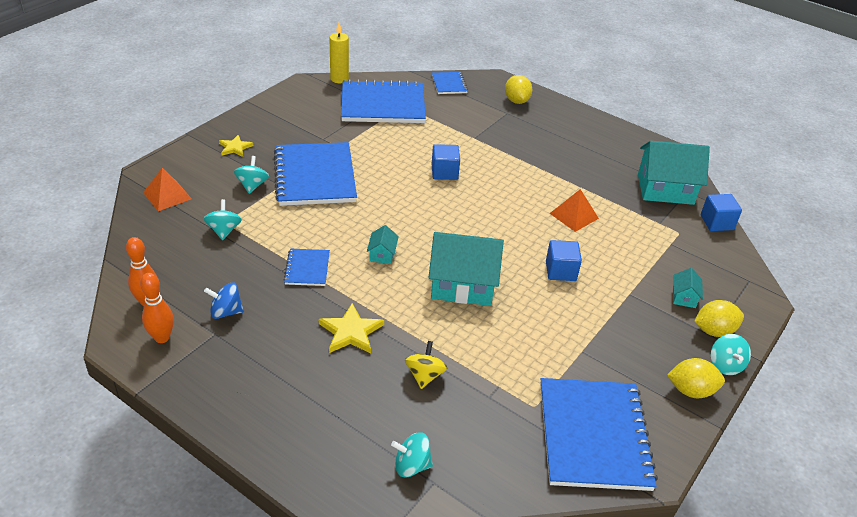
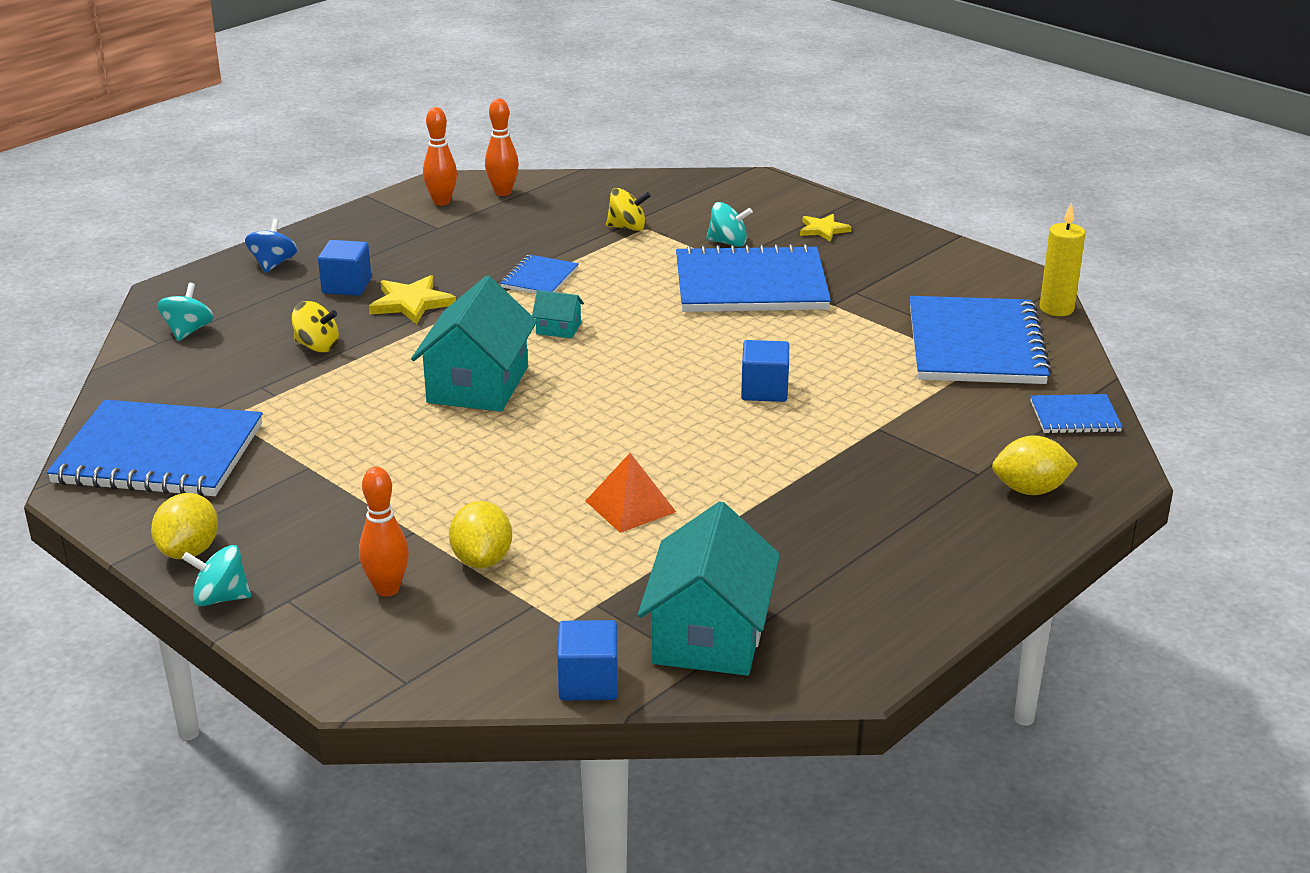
camera: 100 degrees right, 10 degrees down
orange pyramid [143,168,192,211] -> none
turquoise spinning top [204,199,242,240] -> yellow spinning top [606,188,651,231]
blue spinning top [204,282,244,319] -> blue spinning top moved to [245,219,297,273]
blue notebook [284,248,330,286] -> blue notebook turned 75 degrees counterclockwise [500,254,579,294]
blue cube [546,240,582,281] -> blue cube moved to [318,240,371,296]
turquoise house [673,268,703,308] -> orange bowling pin [359,467,409,597]
yellow lemon [694,300,744,337] -> yellow lemon moved to [449,501,512,568]

